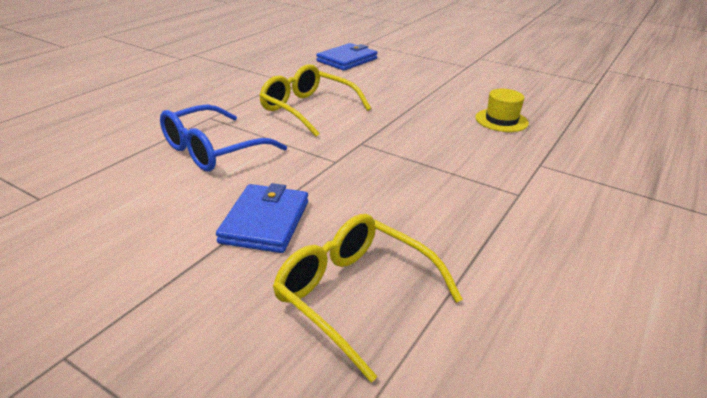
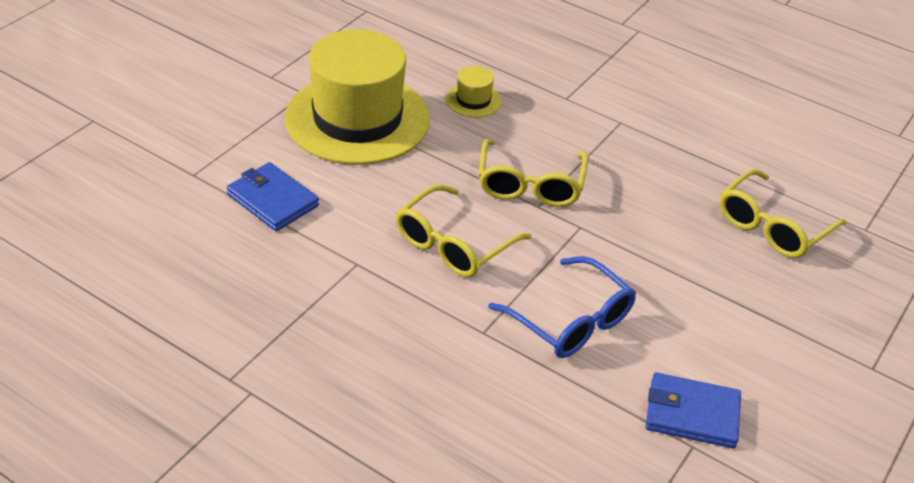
camera: 90 degrees left, 10 degrees up
blue wallet [216,183,308,253] -> blue wallet moved to [646,373,741,448]
none -> yellow hat [284,29,430,165]
none -> yellow glasses [479,139,588,207]

